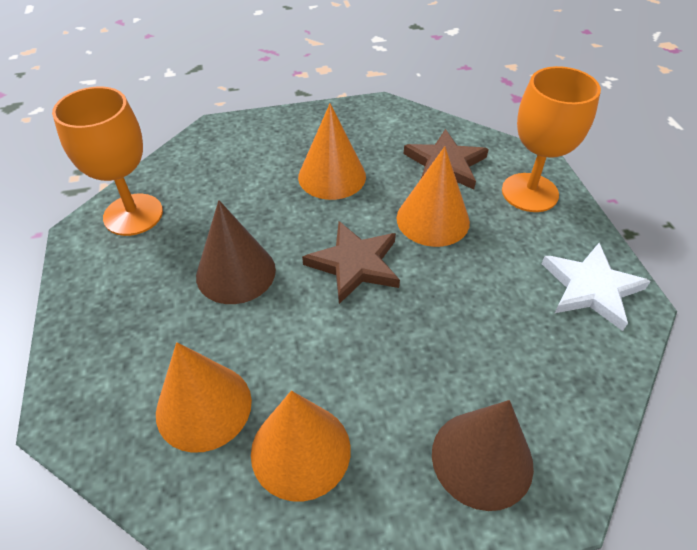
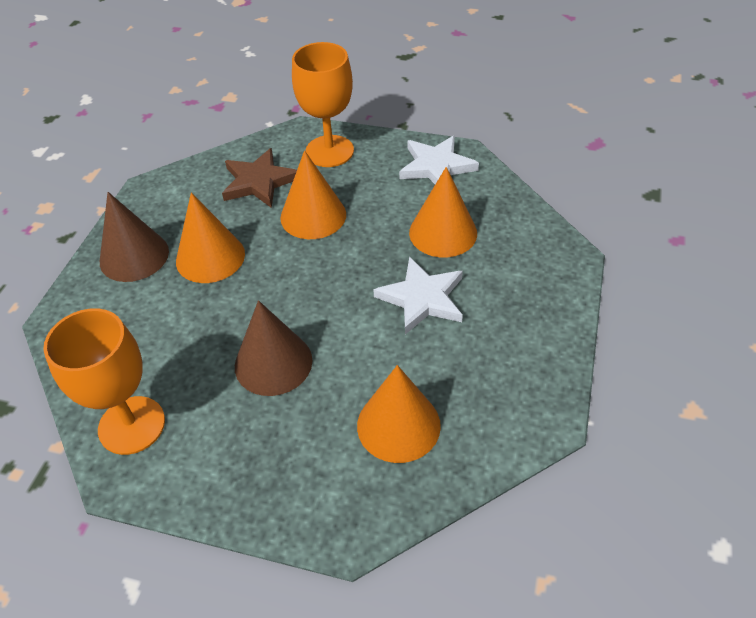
camera: 60 degrees left, 0 degrees up
orange cone [251,391,351,502] -> orange cone moved to [409,167,477,257]
brown star [302,221,400,304] -> none
brown cone [432,400,534,511] -> brown cone moved to [100,192,169,282]
none -> white star [373,257,463,335]

